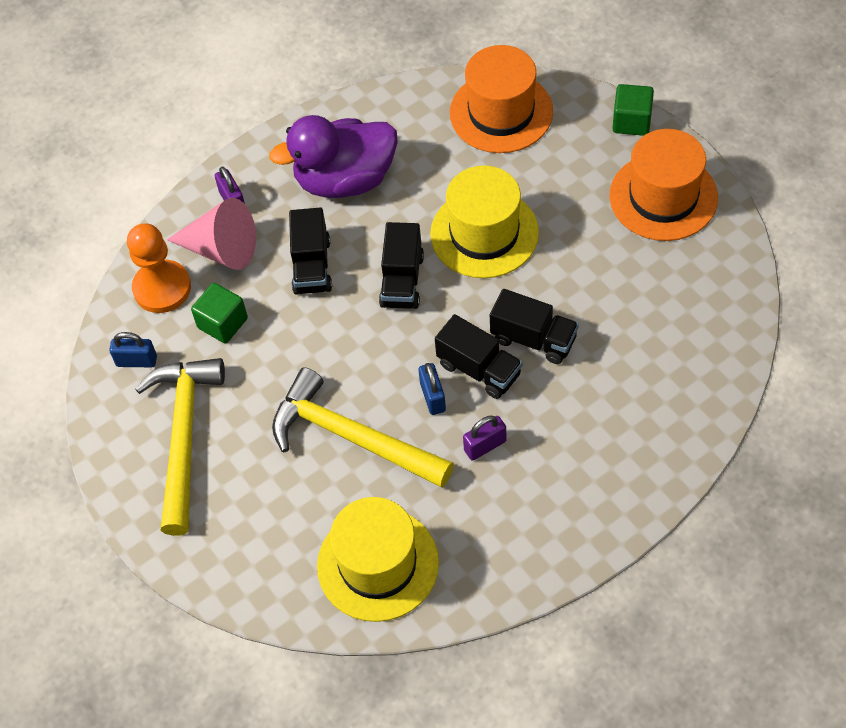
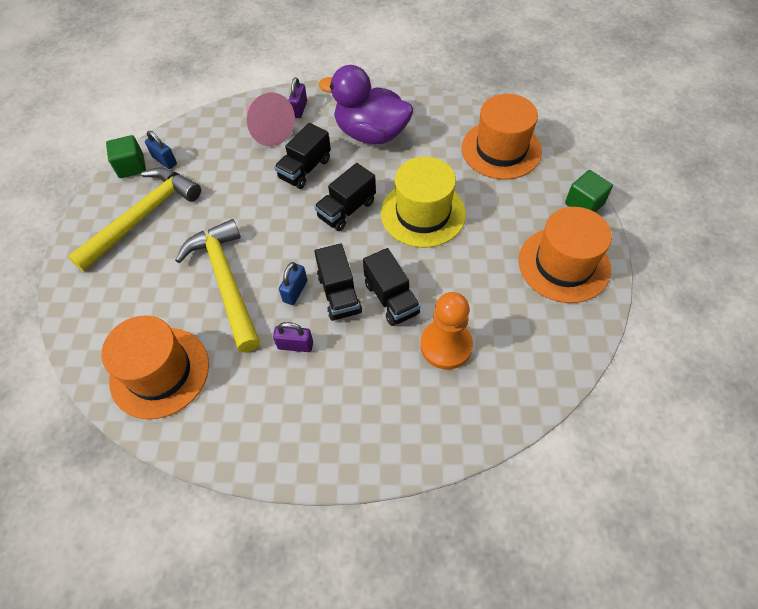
camera: 35 degrees right, 0 degrees up
orange pawn [127,223,191,313] -> orange pawn moved to [420,292,473,370]
green cube [191,283,248,343] -> green cube moved to [106,135,146,178]
yellow hat [317,497,439,622] -> orange hat [101,316,209,419]

